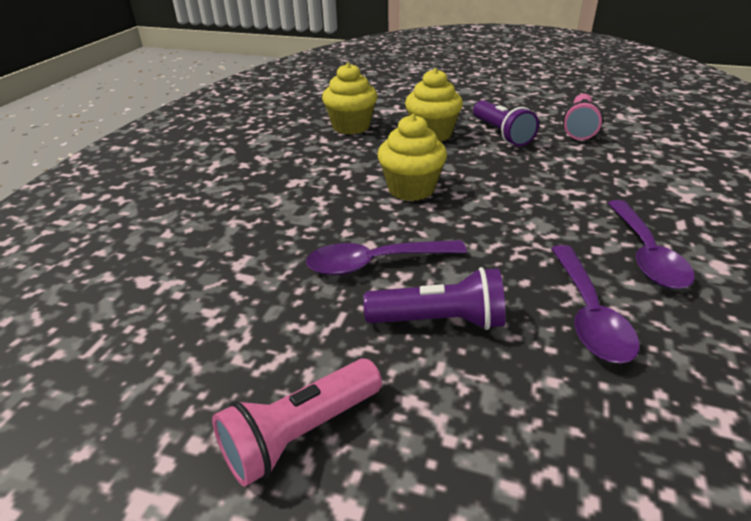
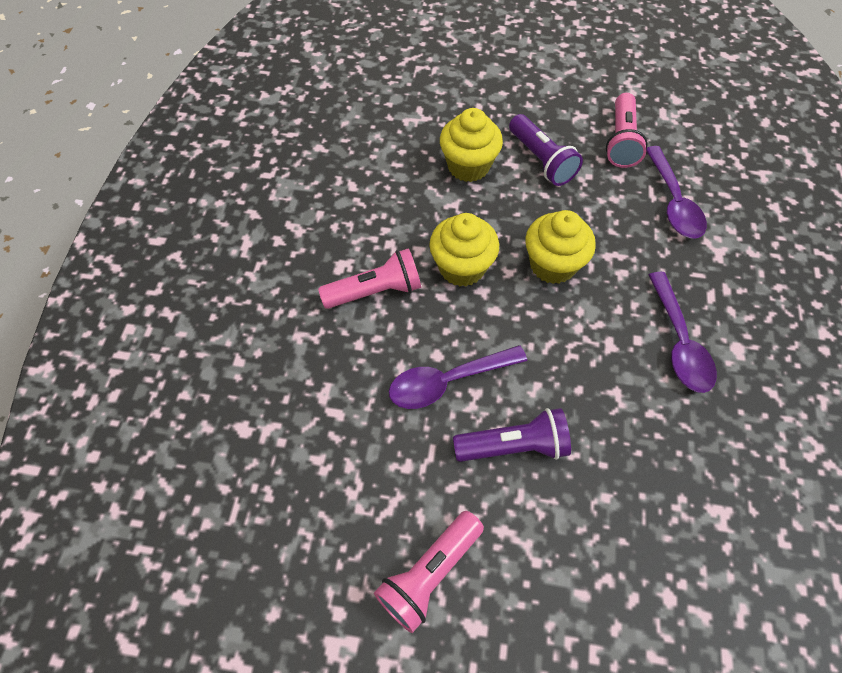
camera: 10 degrees left, 25 degrees up
yellow cupcake [322,63,377,134] -> yellow cupcake moved to [525,210,596,284]
purple spoon [551,245,639,364] -> purple spoon moved to [646,146,707,239]
none -> pink flashlight [318,248,421,309]

